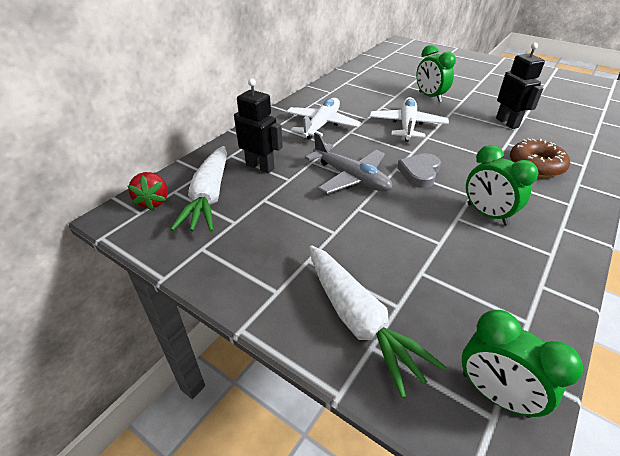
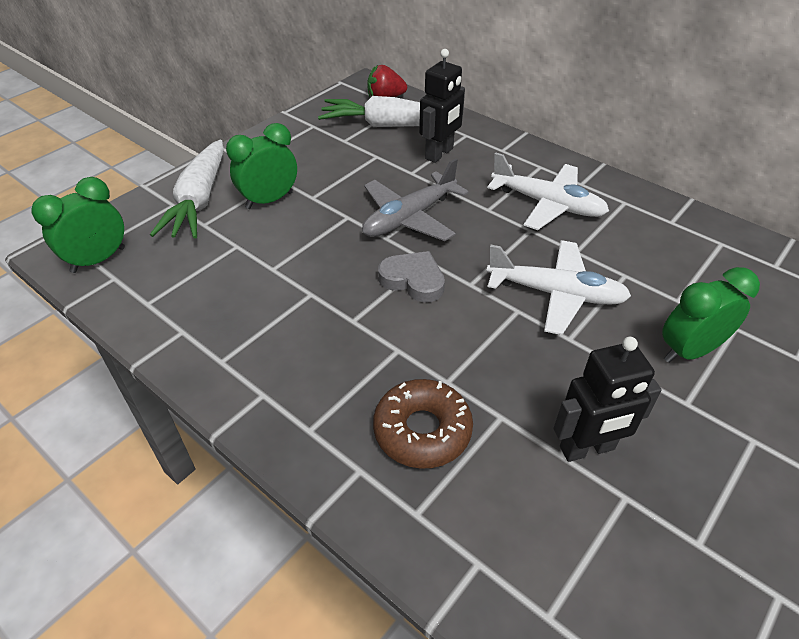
camera: 95 degrees right, 5 degrees up
white carrot [309,245,447,398] -> white carrot turned 60 degrees counterclockwise [150,140,224,239]
green clock [466,145,538,226] -> green clock moved to [226,123,297,209]

